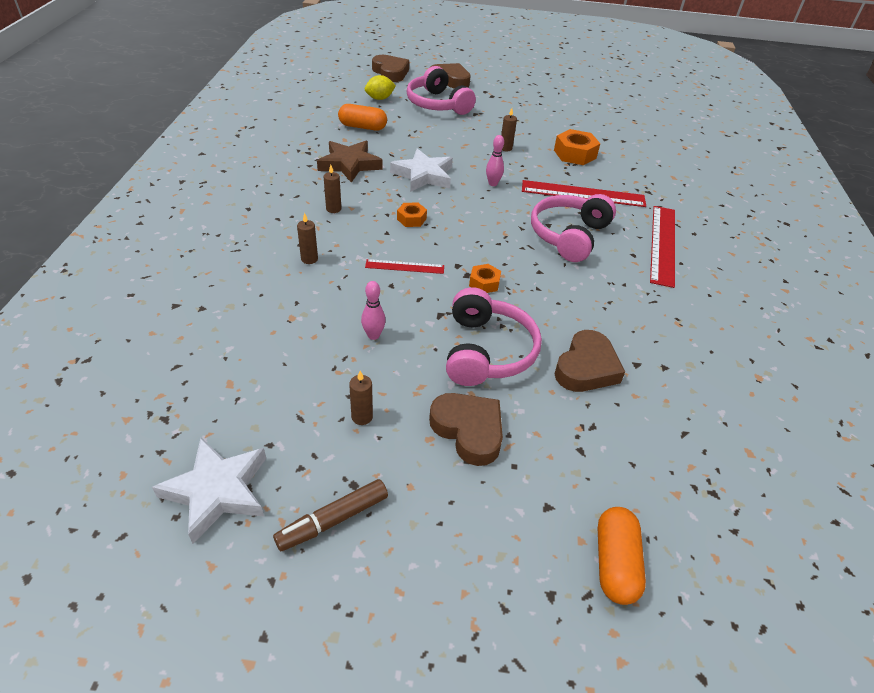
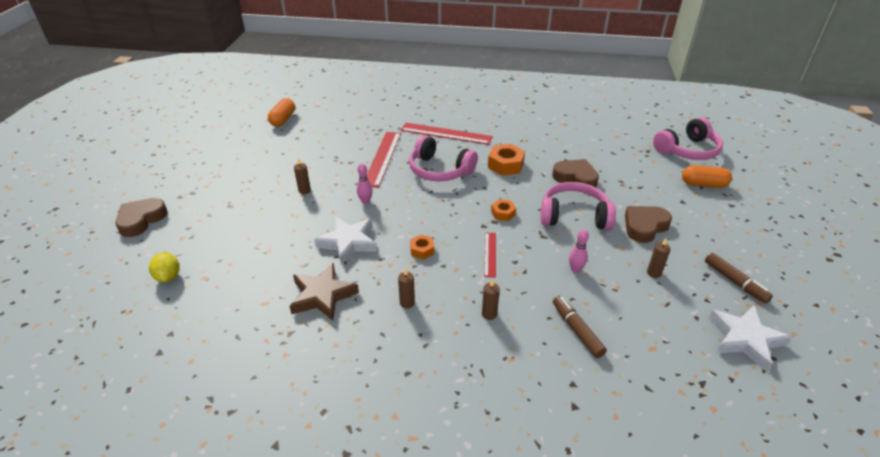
camera: 85 degrees left, 5 degrees down
orange capsule [338,104,387,131] -> orange capsule moved to [268,98,295,127]
brown heart [372,55,409,82] -> none
pink headphones [407,66,476,115] -> pink headphones moved to [653,117,723,160]
orange nut [554,129,600,165] -> orange nut moved to [488,144,525,176]
none -> brown marker [553,296,607,358]

